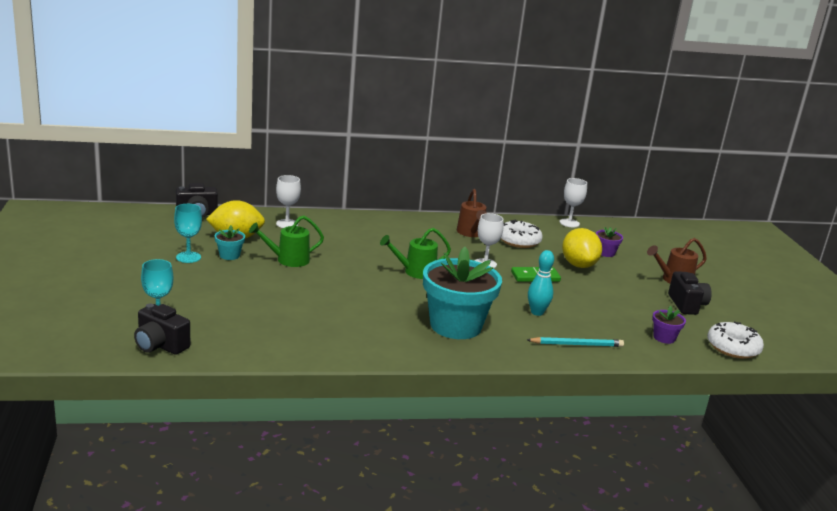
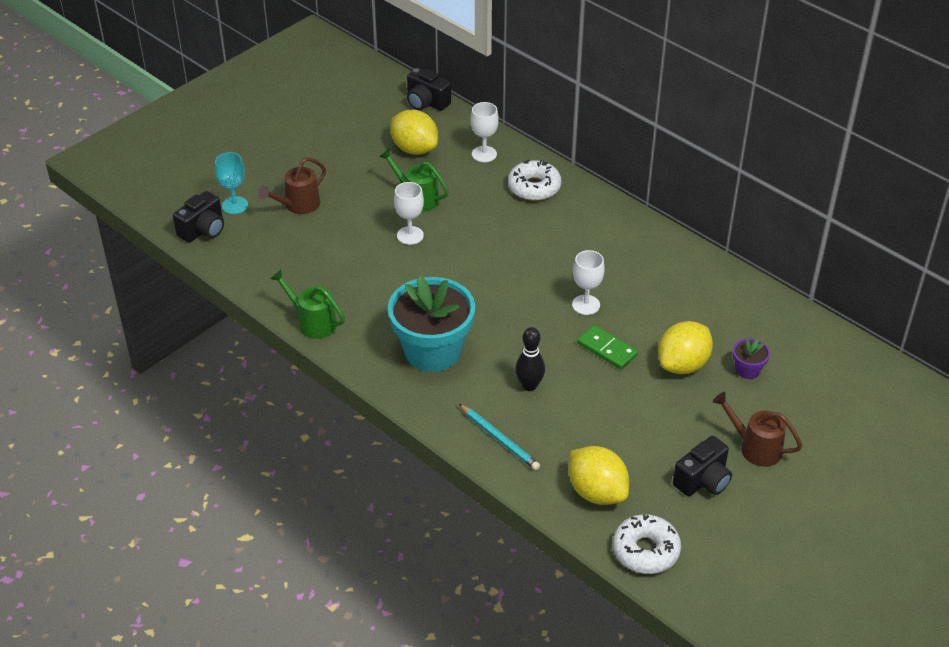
camera: 55 degrees right, 20 degrees up
black camera [134,304,190,355] -> black camera turned 135 degrees counterclockwise [173,191,224,243]
turquoise goblet [174,204,202,263] -> none
turquoise flower pot [215,225,245,260] -> none
green watering can [380,228,451,279] -> green watering can moved to [270,270,345,339]
brown watering can [457,189,487,237] -> brown watering can moved to [258,157,326,214]
white donut [501,220,543,248] -> white donut moved to [508,160,562,201]
turquoise bowling pin [528,250,554,316] -> black bowling pin [515,327,545,391]
white goblet [560,178,587,227] -> white goblet moved to [394,182,424,245]
purple flower pot [652,306,686,344] -> yellow lemon [569,446,629,505]

